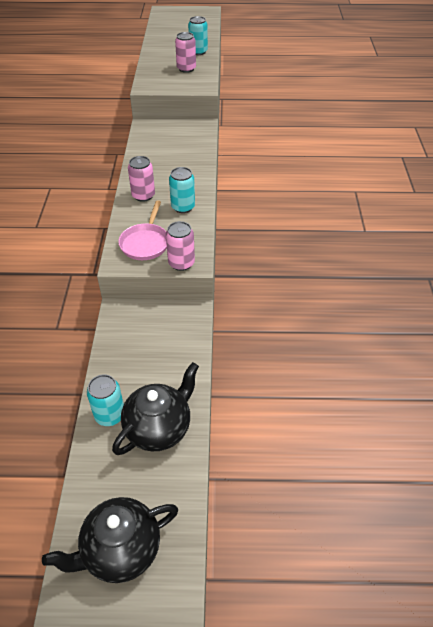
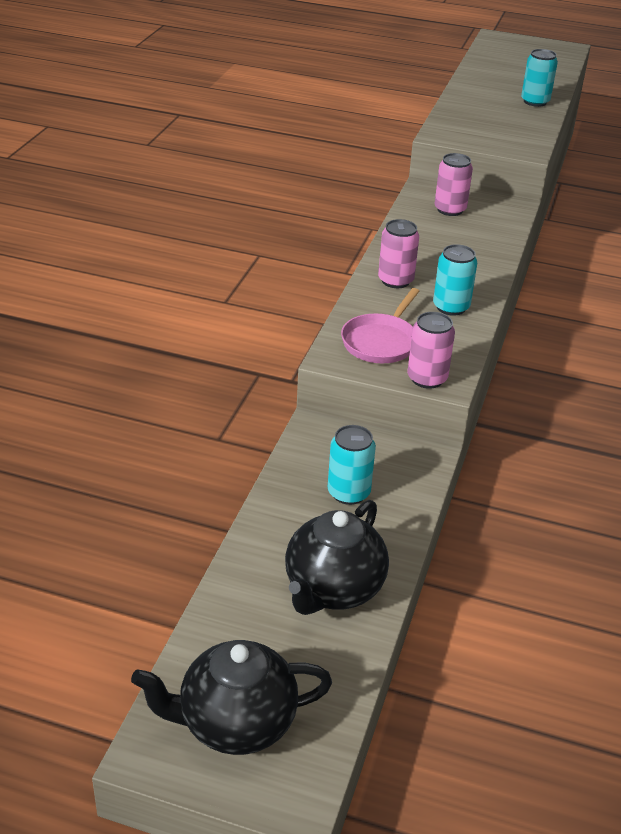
camera: 15 degrees right, 10 degrees down
turquoise can [87,374,124,426] -> turquoise can moved to [328,425,376,505]
black teapot [112,362,199,455] -> black teapot turned 150 degrees clockwise [285,500,389,615]
pink can [175,32,196,73] -> pink can moved to [435,153,473,216]

